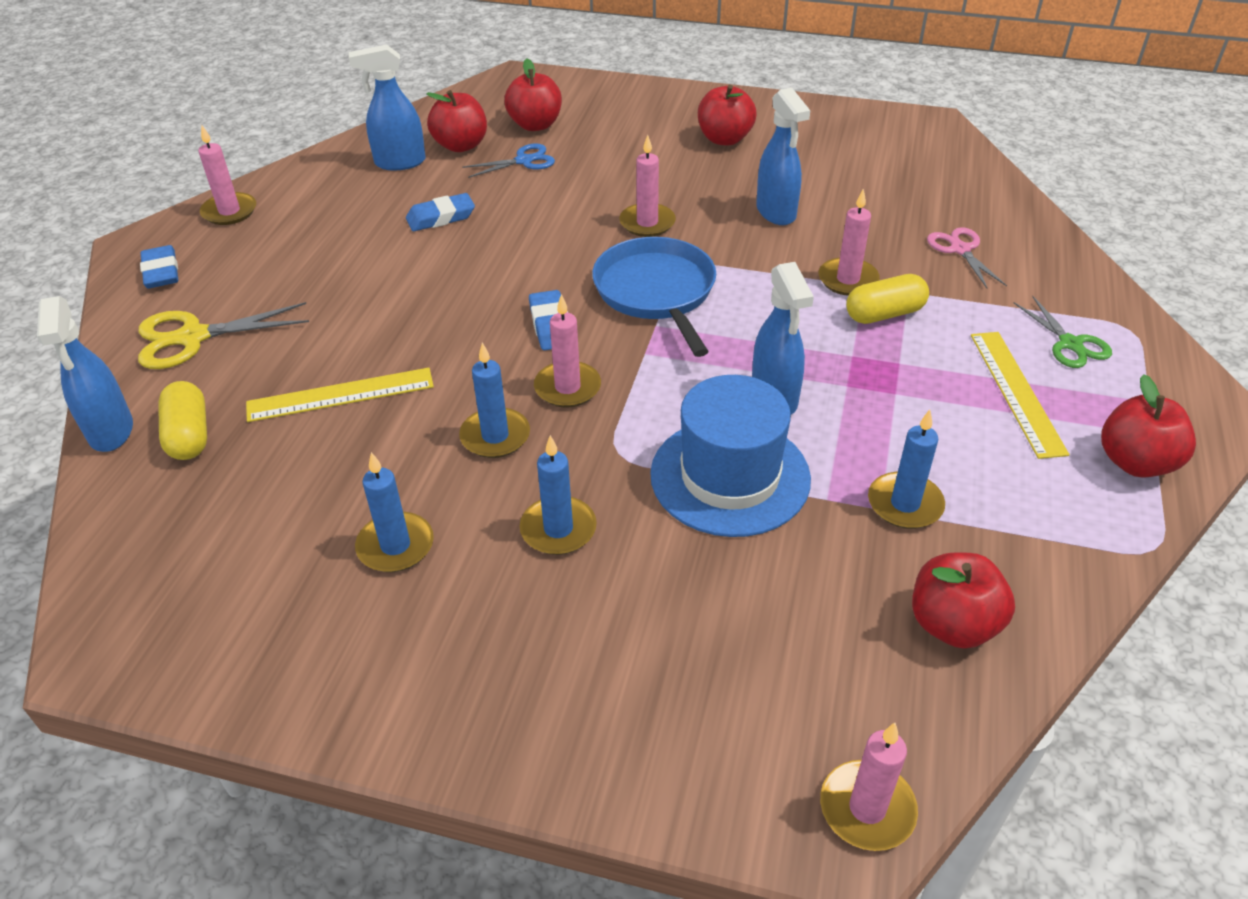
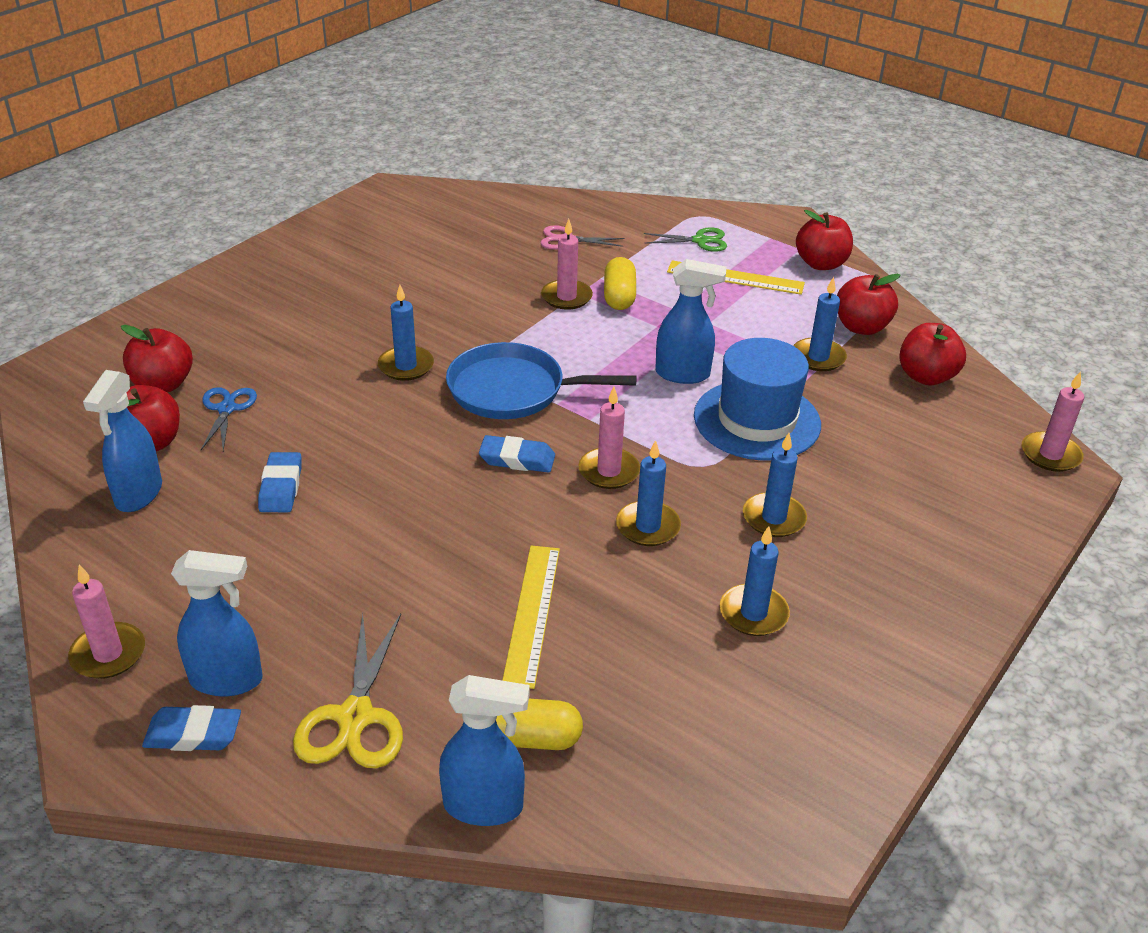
camera: 70 degrees left, 5 degrees down
pink candle [619,135,676,237] -> blue candle [378,285,434,381]
red apple [698,85,756,146] -> red apple moved to [837,274,901,335]
blue spray bottle [756,88,810,225] -> blue spray bottle moved to [171,550,263,696]

